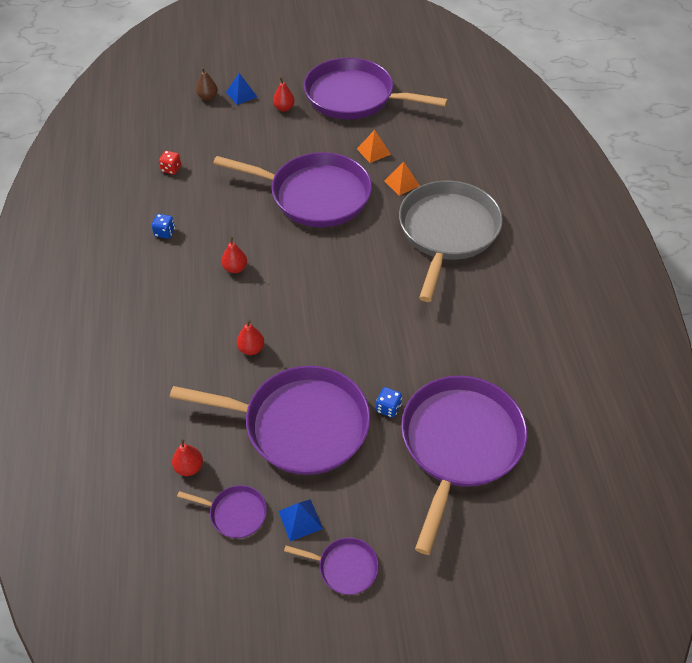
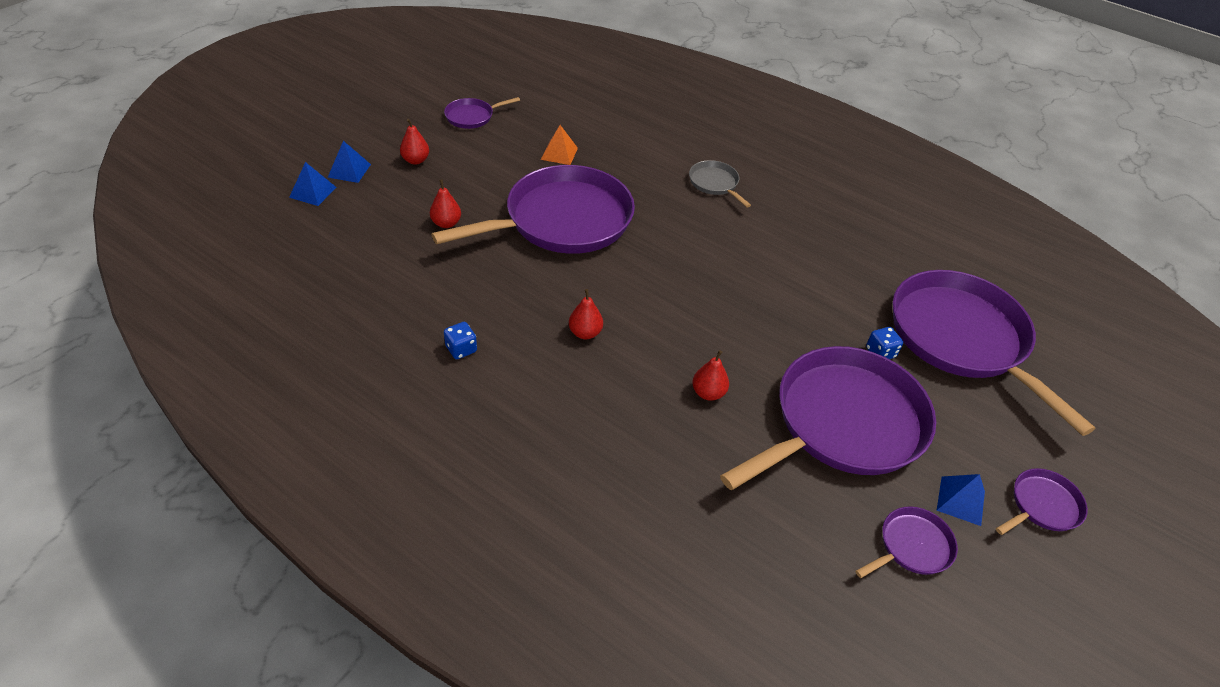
camera: 50 degrees left, 5 degrees down
red dice [159,151,181,174] -> none
red pear [172,439,203,476] -> red pear moved to [430,180,461,228]
brown pear [196,67,218,101] -> blue pyramid [289,162,336,206]
purple pan [304,58,448,119] -> purple pan [444,97,520,129], size x0.43
orange pyramid [385,162,420,196] -> none
grey pan [399,181,503,302] -> grey pan [689,160,751,208], size x0.43

